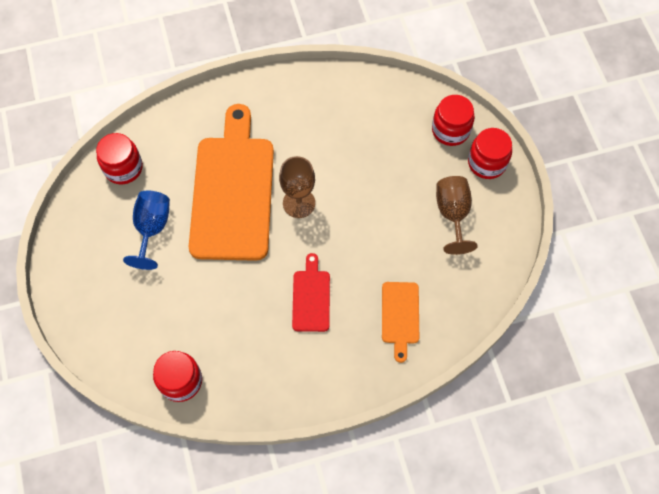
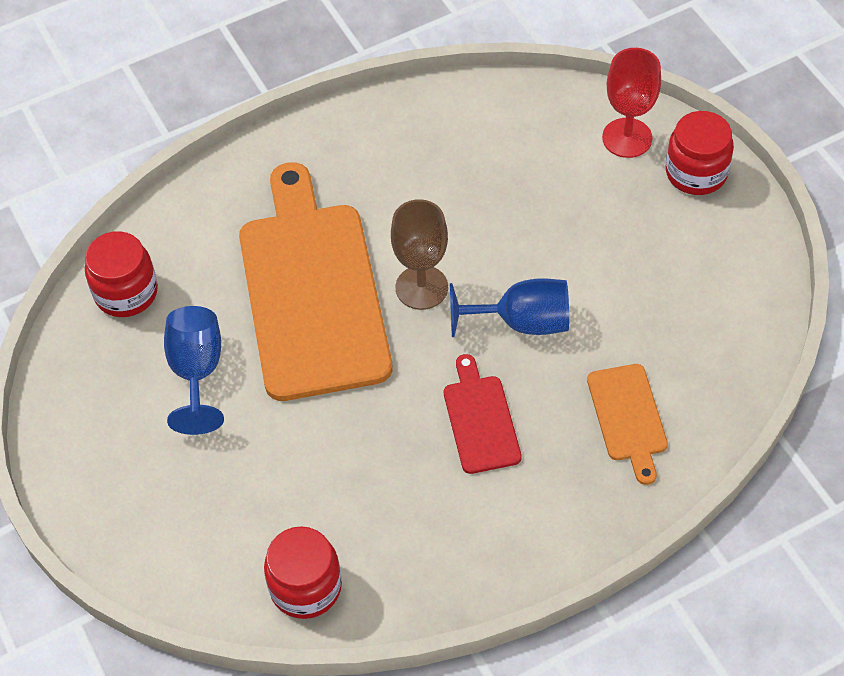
camera: 10 degrees left, 10 degrees down
red jar [432,95,475,146] -> red goblet [602,48,661,158]
brown goblet [436,176,478,255] -> none
none -> blue goblet [450,278,569,337]

